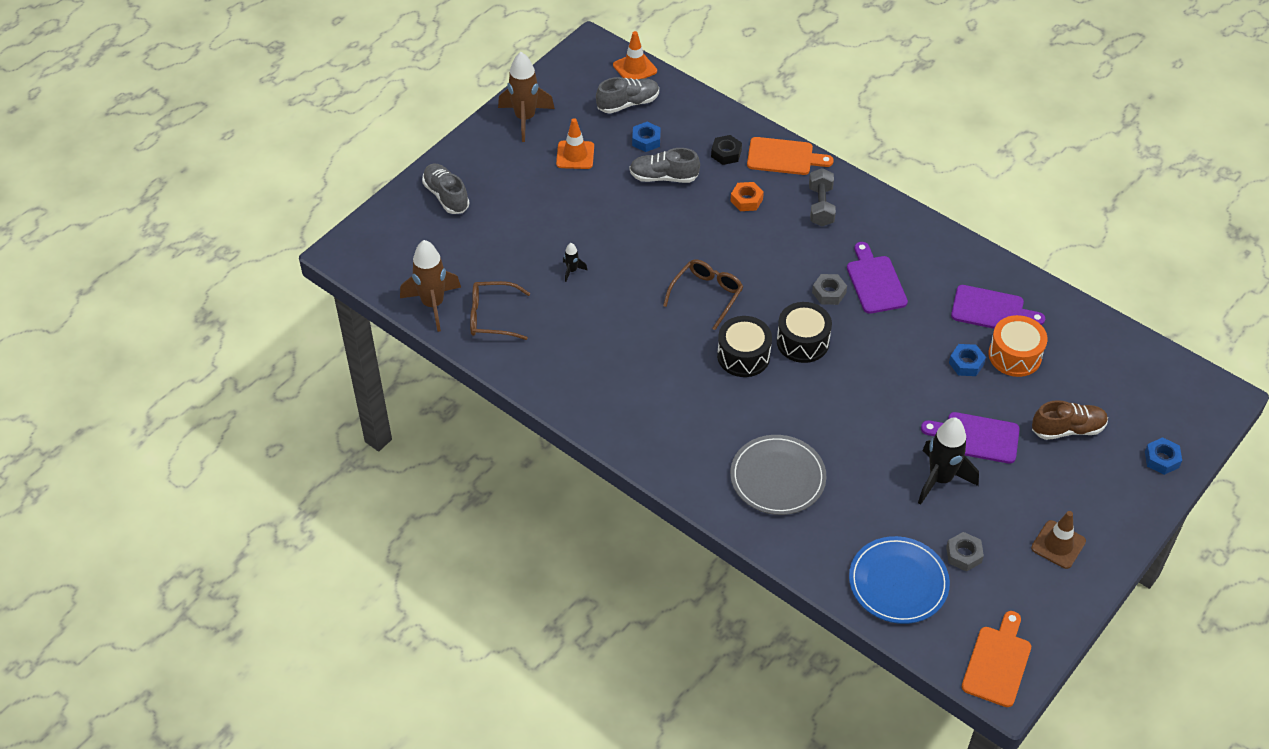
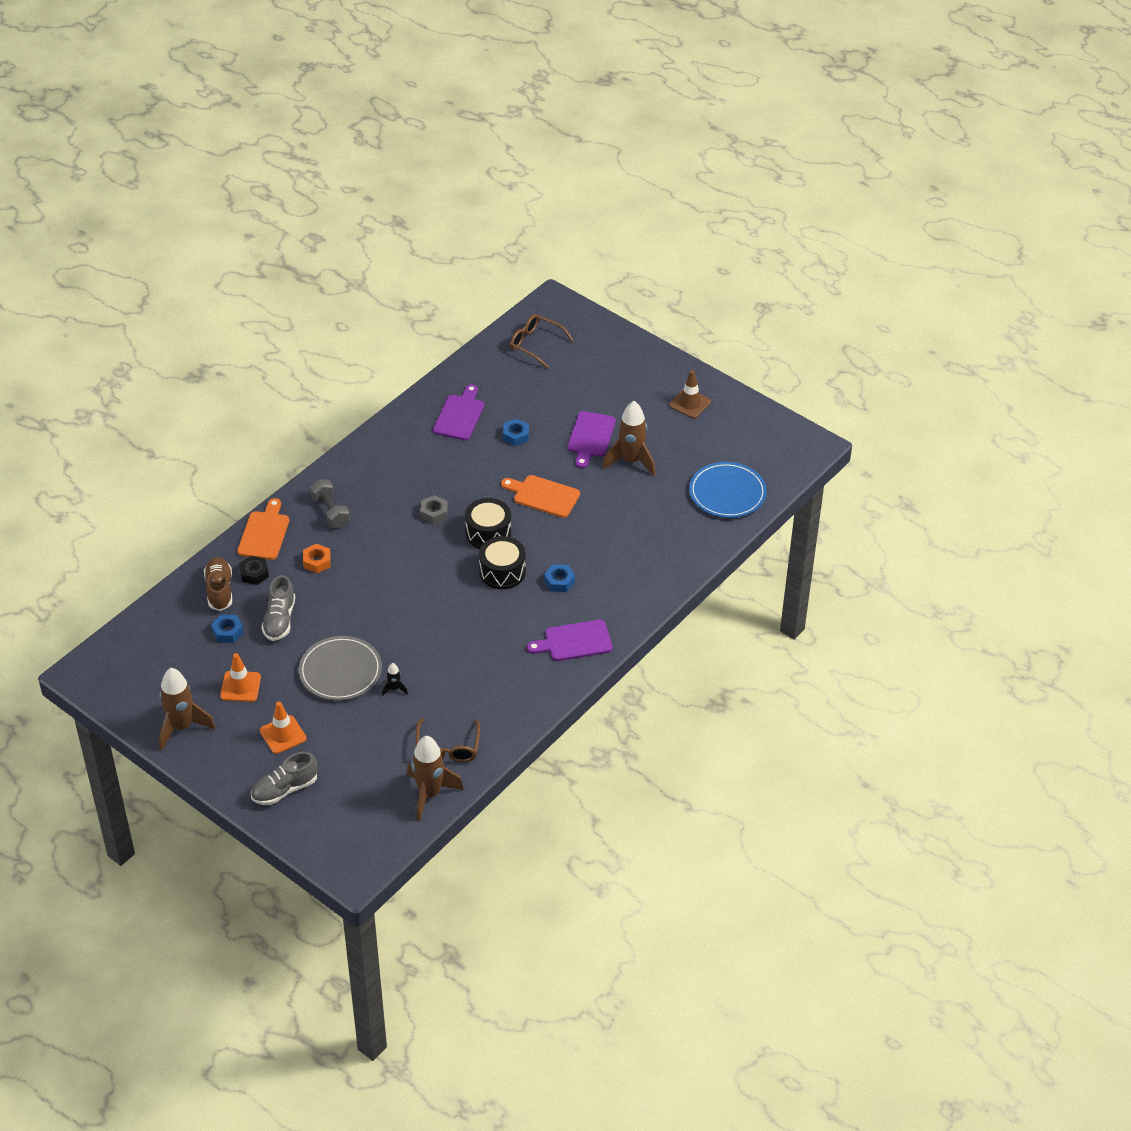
camera: 90 degrees left, 5 degrees down
grey shoe [596,77,659,114] -> none
orange traffic cone [613,31,657,80] -> orange traffic cone moved to [260,702,306,754]
brown glasses [663,259,743,330] -> brown glasses moved to [510,314,574,369]
grey plate [730,435,826,515] -> grey plate moved to [299,636,382,701]
grey dumbbell [809,168,836,226] -> grey dumbbell turned 60 degrees clockwise [310,479,350,528]
purple cutting board [847,242,908,314] -> purple cutting board moved to [527,620,613,661]
black rocket [918,417,979,505] -> brown rocket [603,401,656,476]
grey nut [946,532,984,572] -> none
orange cutting board [962,611,1031,707] -> orange cutting board moved to [501,475,580,518]
orange drum [988,315,1048,377] -> none
brown shoe [1032,400,1108,440] -> brown shoe moved to [204,557,232,611]
blue nut [1145,437,1182,475] -> blue nut moved to [544,564,575,592]

